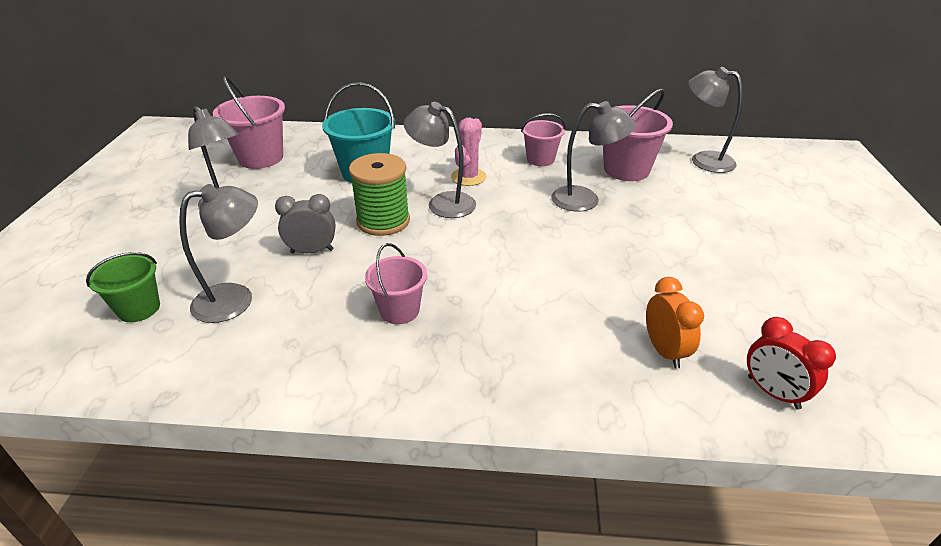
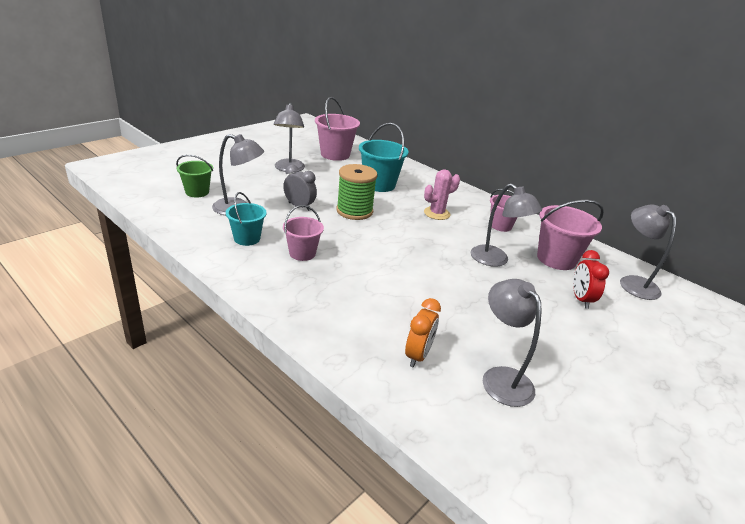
camera: 35 degrees right, 5 degrees down
grey lamp [404,102,476,218] -> grey lamp moved to [483,279,542,407]
red clock [747,317,836,409] -> red clock moved to [573,250,609,309]
none -> turquoise bucket [226,192,266,246]

